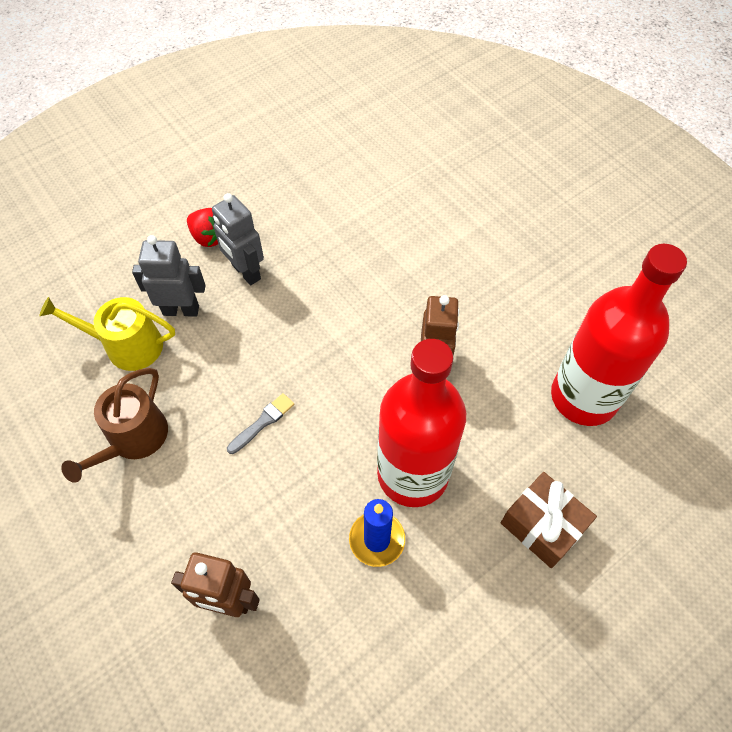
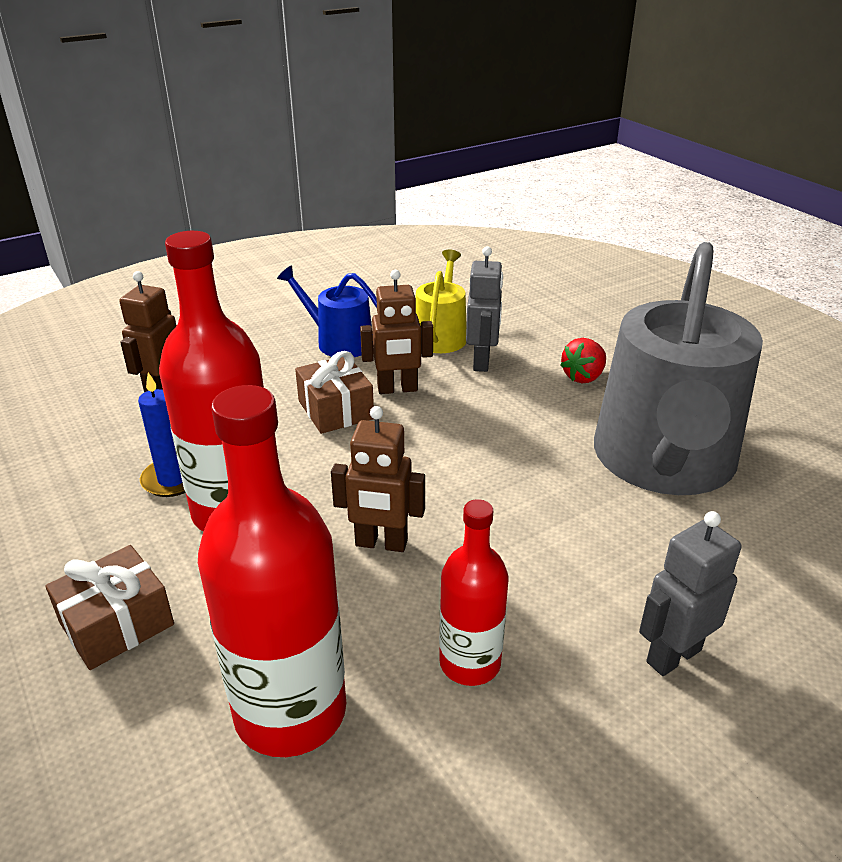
camera: 95 degrees right, 25 degrees down
brown watering can [61,368,168,483] -> blue watering can [277,265,377,357]
grey robot [212,193,264,285] -> grey robot moved to [639,511,741,676]
grey brush [227,393,294,454] -> brown gift [295,351,374,434]
none -> brown robot [360,270,433,394]
none -> red bottle [439,499,509,686]
none -> grey watering can [594,242,763,495]

